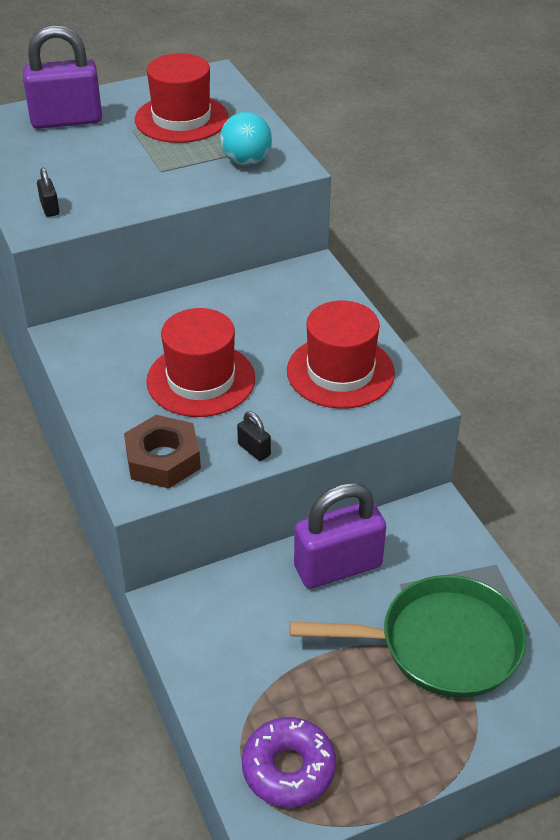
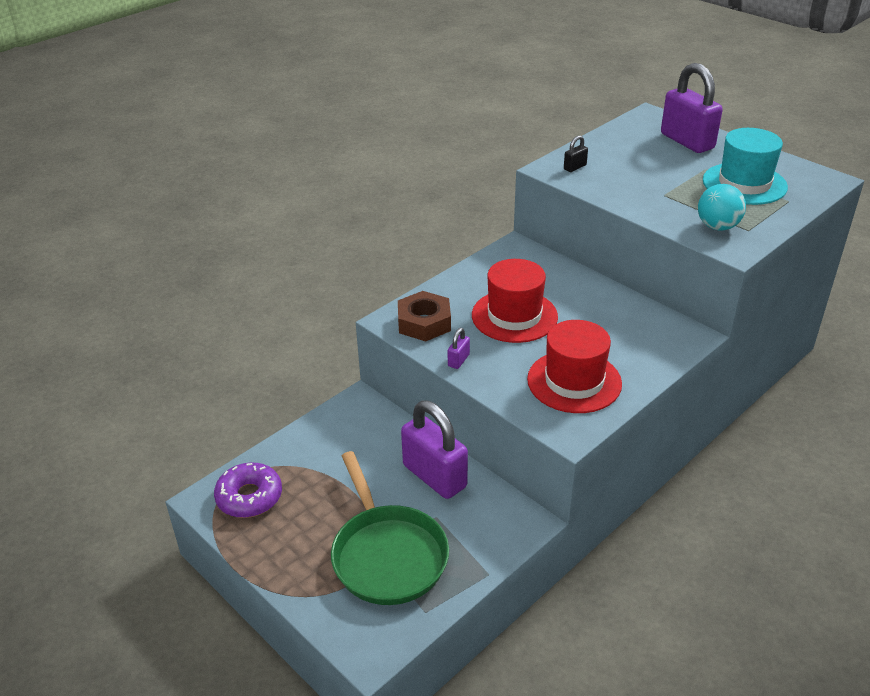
camera: 70 degrees right, 5 degrees down
red hat [135,53,229,143] -> turquoise hat [703,128,788,205]
black padlock [237,411,271,461] -> purple padlock [448,328,470,369]

